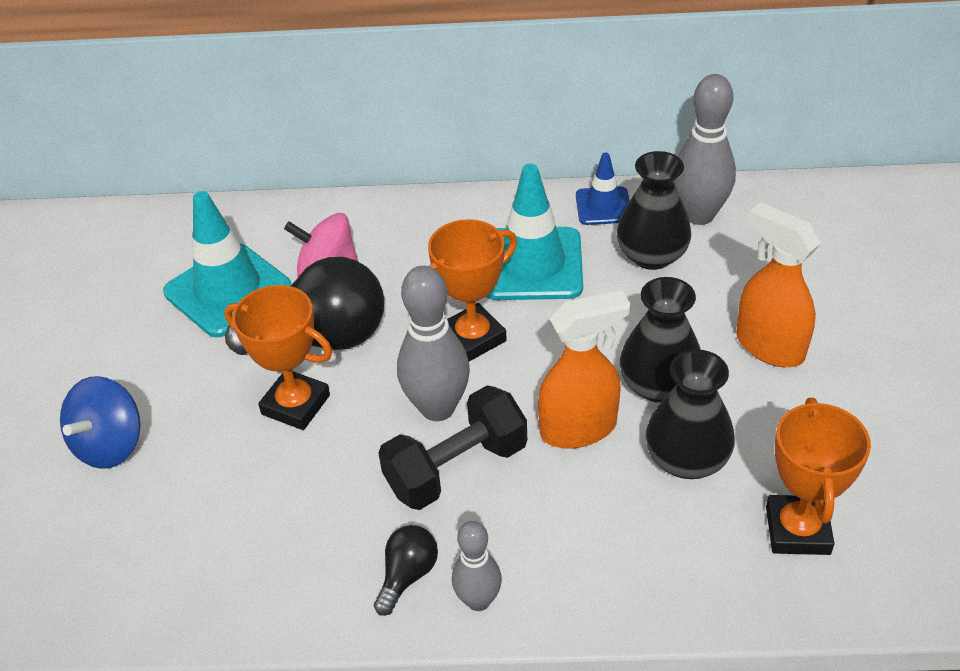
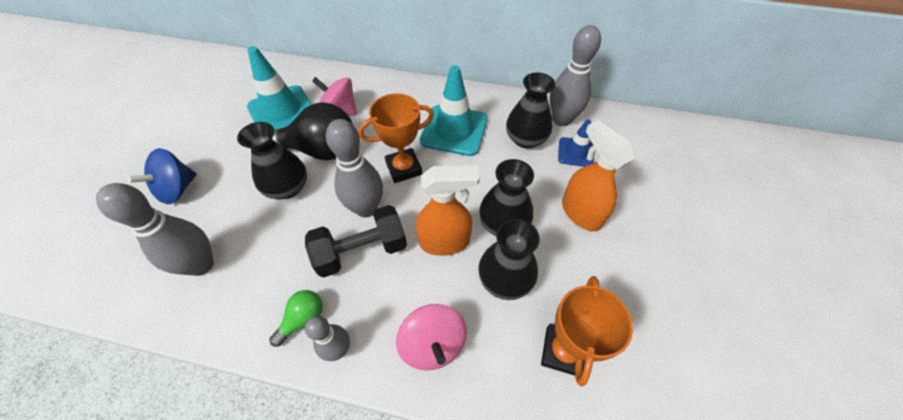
camera: 10 degrees right, 10 degrees up
orange trophy [224,285,332,430] -> black vase [237,122,307,199]
black light bulb [374,525,438,616] -> green light bulb [269,290,323,347]
blue traffic cone [576,153,630,225] -> blue traffic cone moved to [558,120,594,167]
none -> grey bowling pin [96,183,214,276]
none -> pink spinning top [396,304,467,370]

